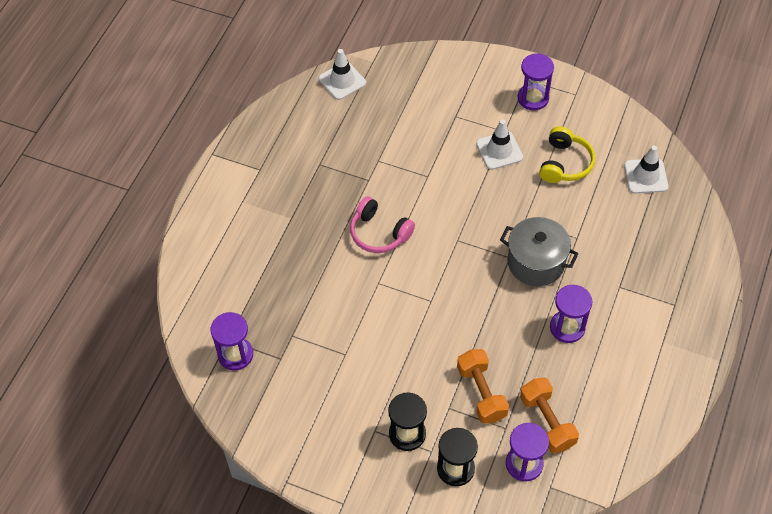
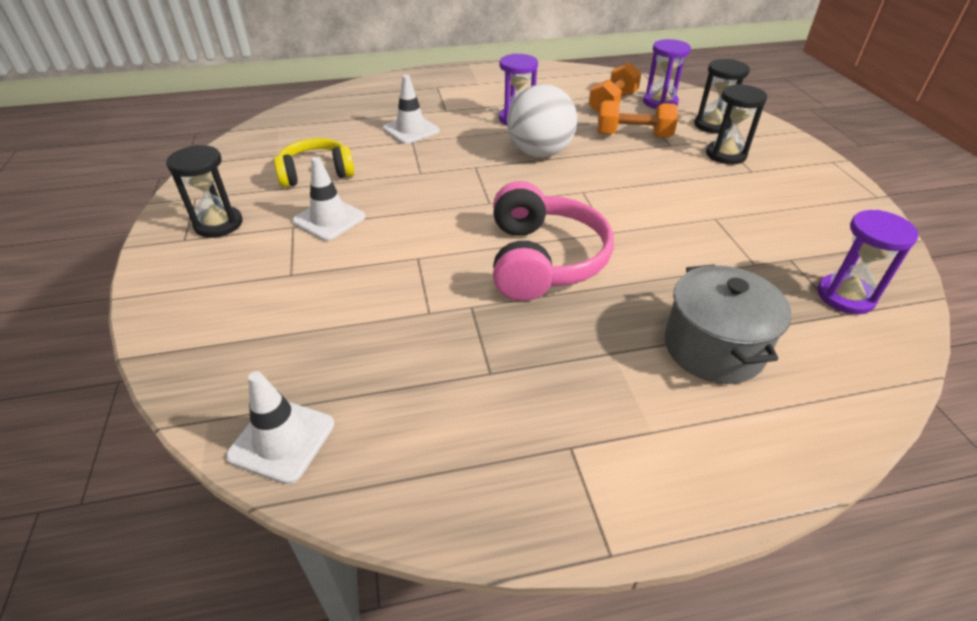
camera: 125 degrees left, 15 degrees down
pink headphones [350,196,415,253] -> pink headphones [493,181,614,301], size x1.50
orange dumbbell [457,349,509,424] -> orange dumbbell turned 60 degrees clockwise [597,100,678,138]
grey pot [500,217,578,286] -> grey pot moved to [664,264,791,384]
purple hourglass [518,53,554,110] -> black hourglass [166,145,242,238]
white traffic cone [624,146,668,194] -> white traffic cone moved to [383,75,440,144]
none -> white ball [507,84,577,158]

